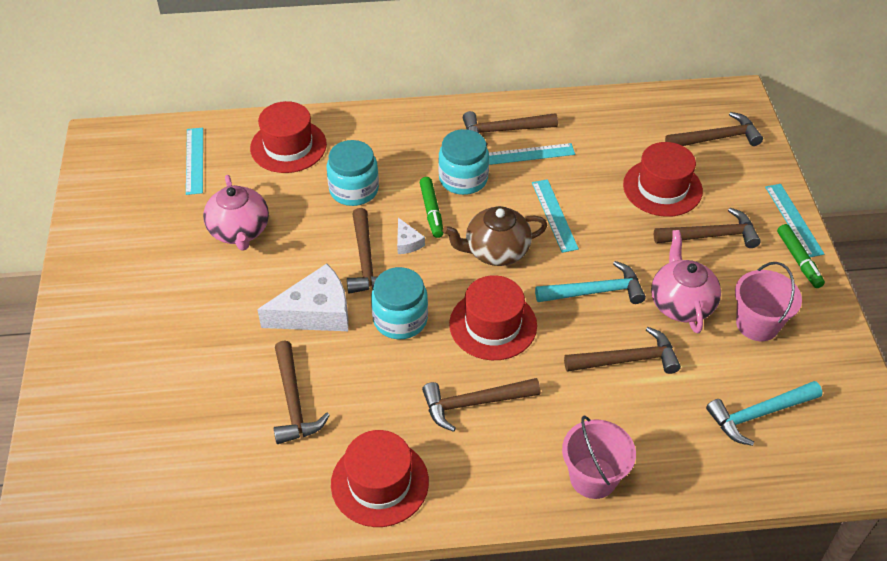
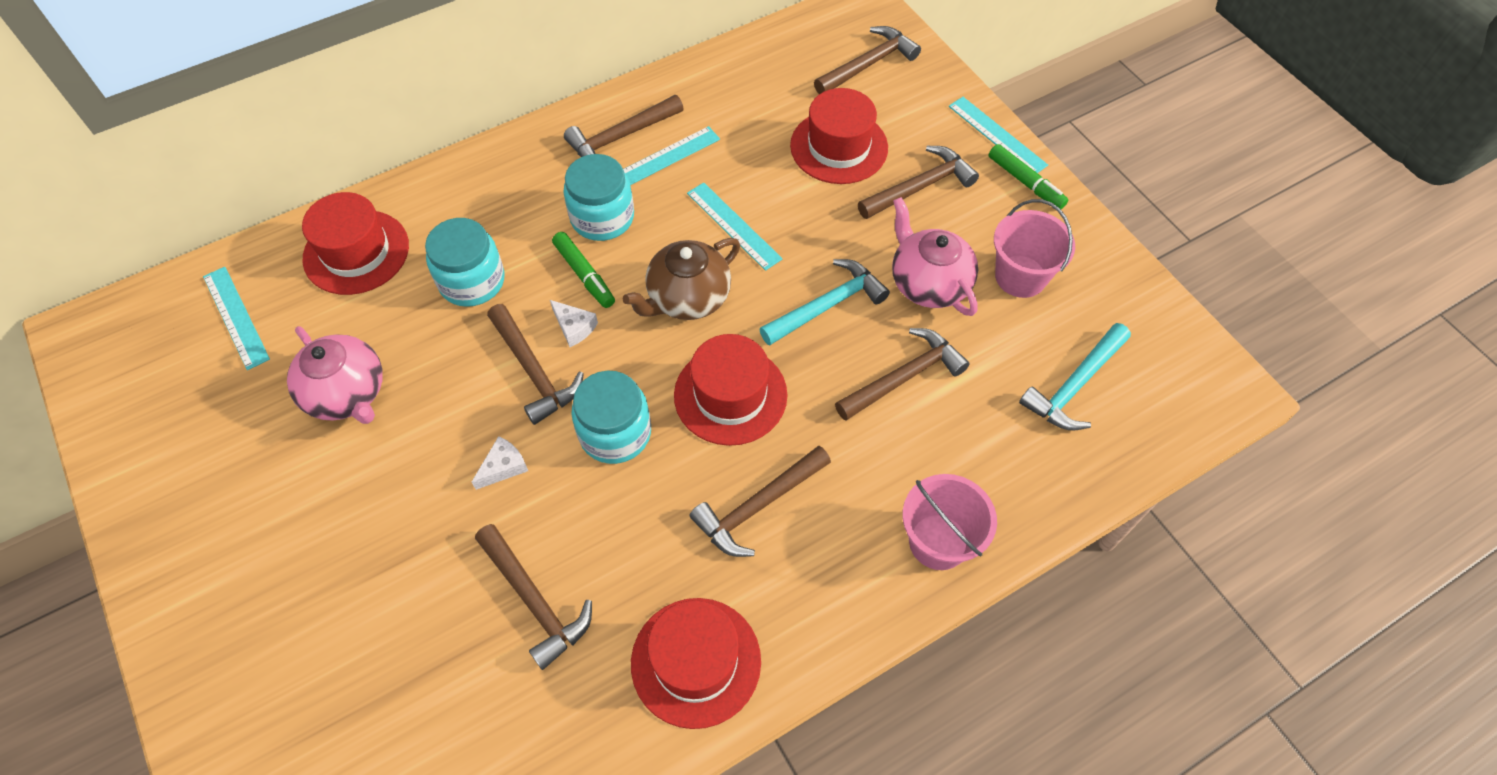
camera: 25 degrees left, 10 degrees up
white cheese [257,264,349,331] -> white cheese [472,436,528,490], size x0.46

